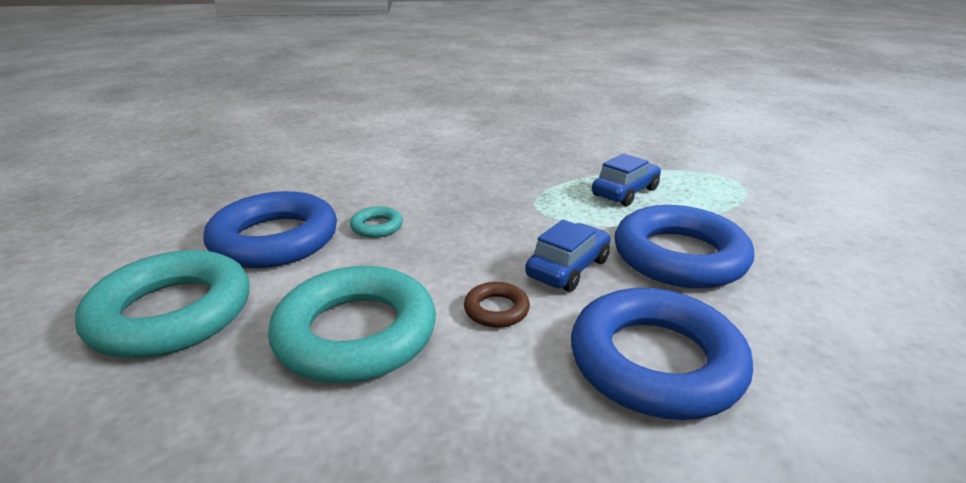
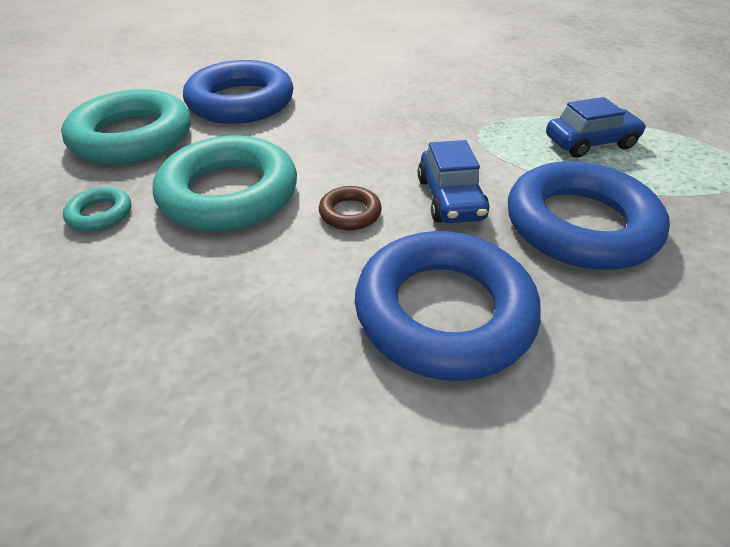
camera: 30 degrees right, 15 degrees up
turquoise ring [350,206,403,238] -> turquoise ring moved to [63,187,131,231]
blue car [525,220,611,292] -> blue car turned 105 degrees clockwise [418,140,489,223]

